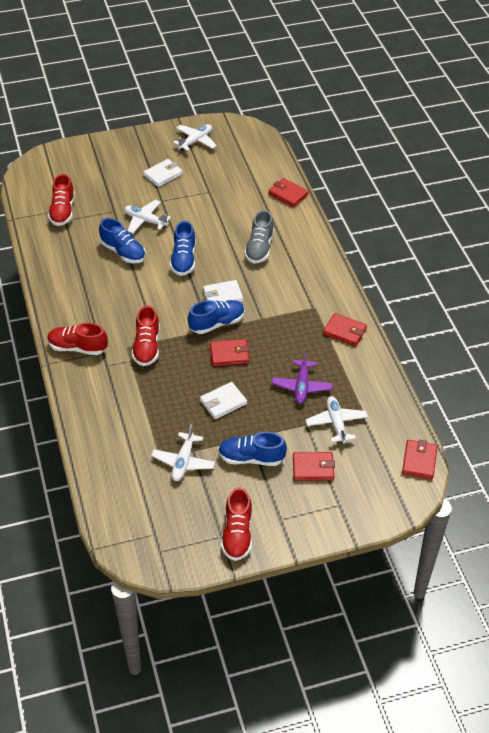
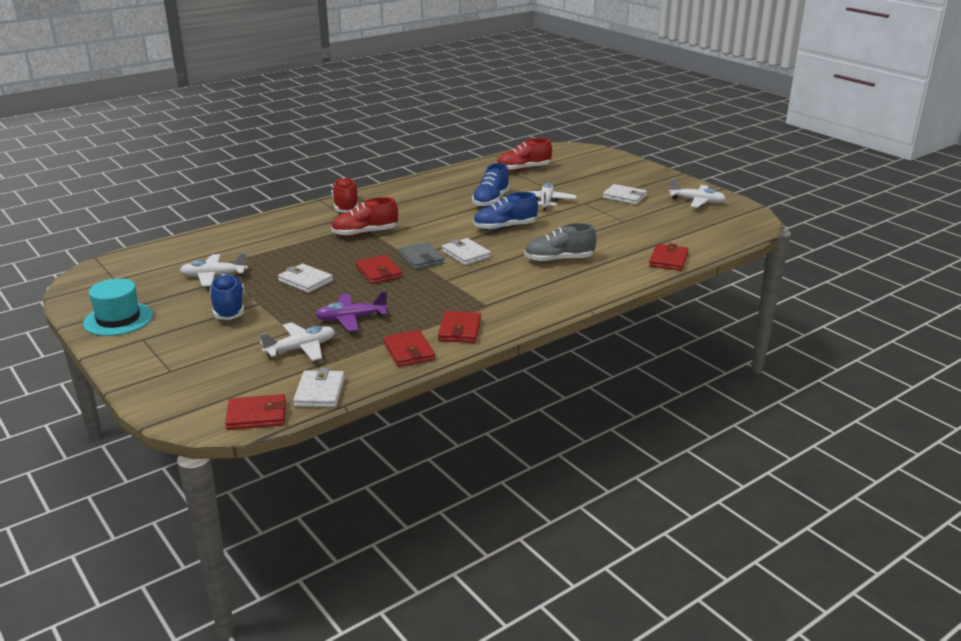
camera: 70 degrees right, 20 degrees down
blue shoe [188,300,245,334] -> grey wallet [399,242,445,270]
red shoe [221,487,252,561] -> turquoise hat [83,279,153,336]
red wallet [293,452,335,481] -> red wallet moved to [383,330,435,367]
none -> white wallet [293,368,345,408]

